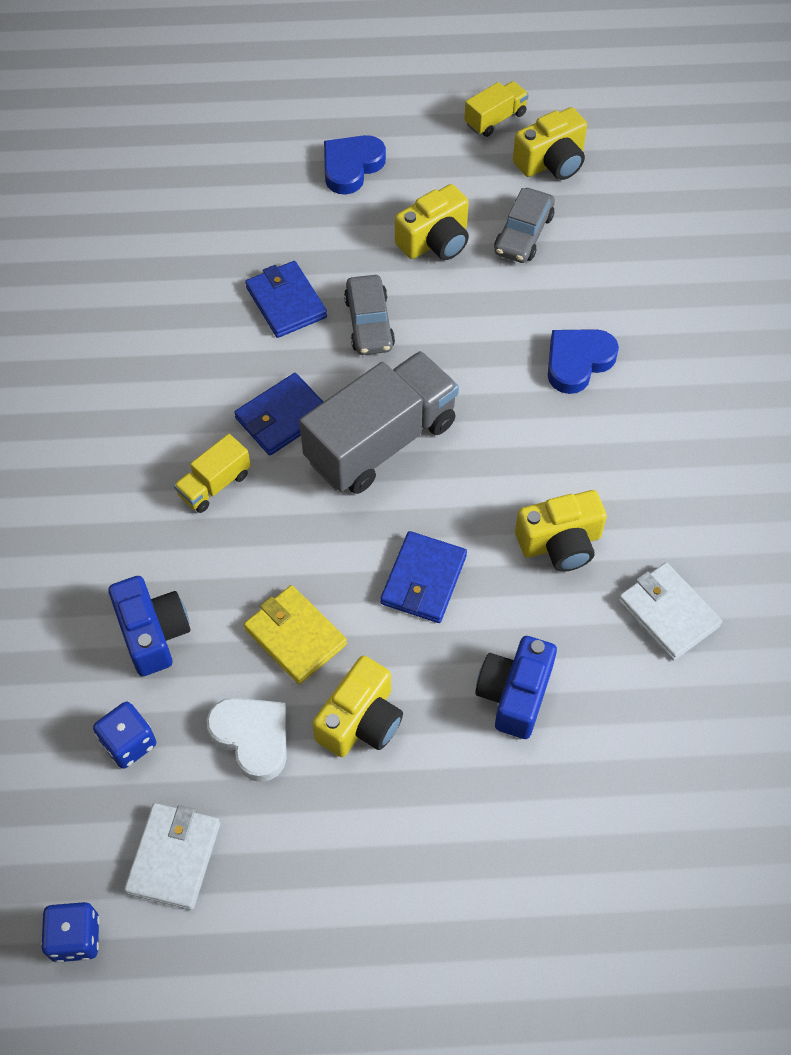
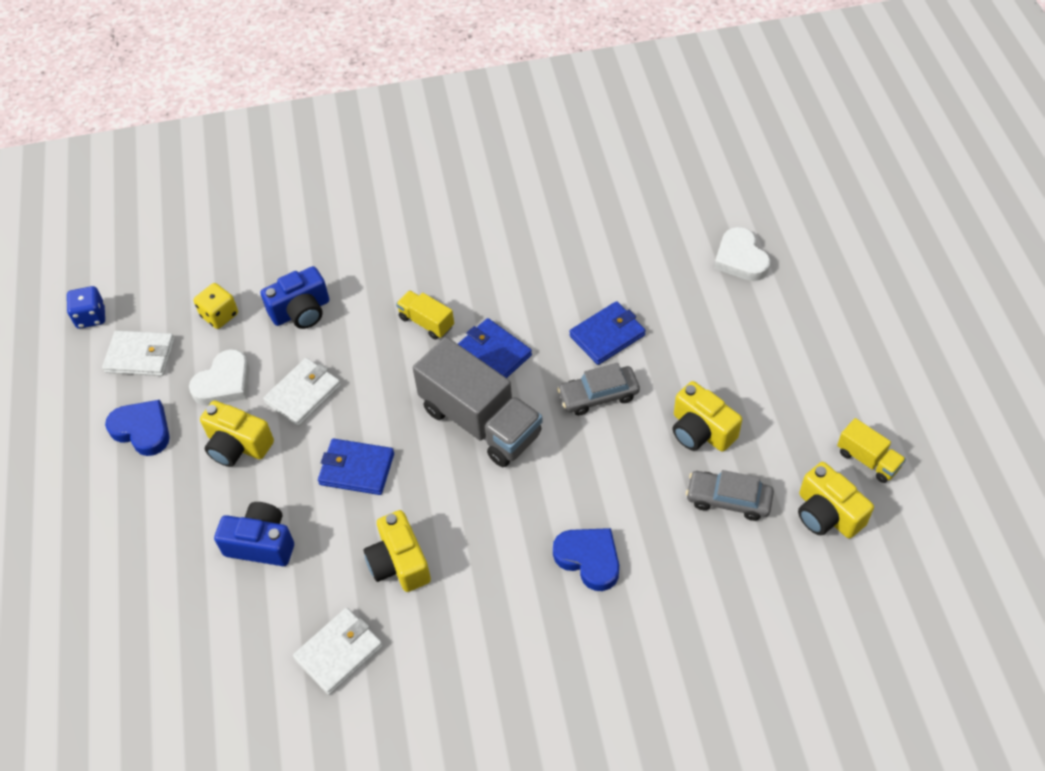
camera: 85 degrees right, 5 degrees down
blue dice [93,702,156,769] -> yellow dice [194,283,238,329]
yellow wallet [244,585,347,684] -> white wallet [263,358,341,427]
blue heart [324,135,386,194] -> blue heart moved to [105,400,170,456]
none -> white heart [714,227,771,281]

